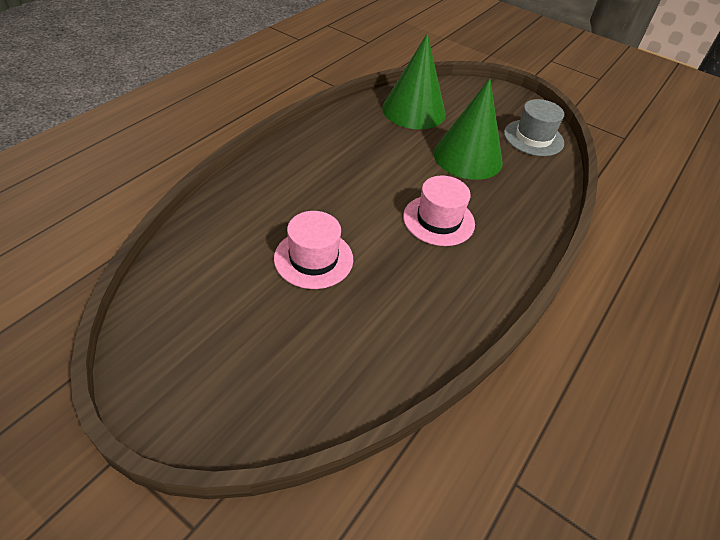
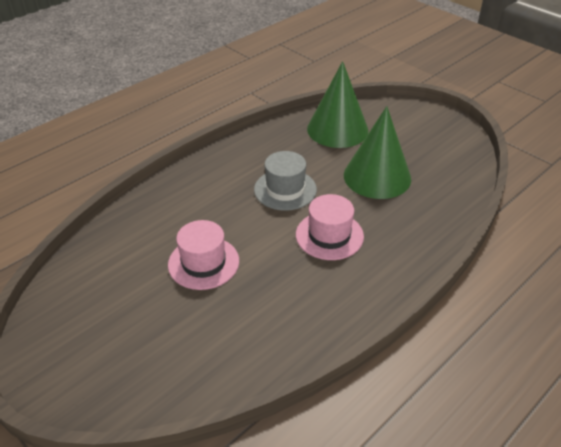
camera: 15 degrees right, 5 degrees down
grey hat [504,99,564,156] -> grey hat moved to [254,151,317,211]

